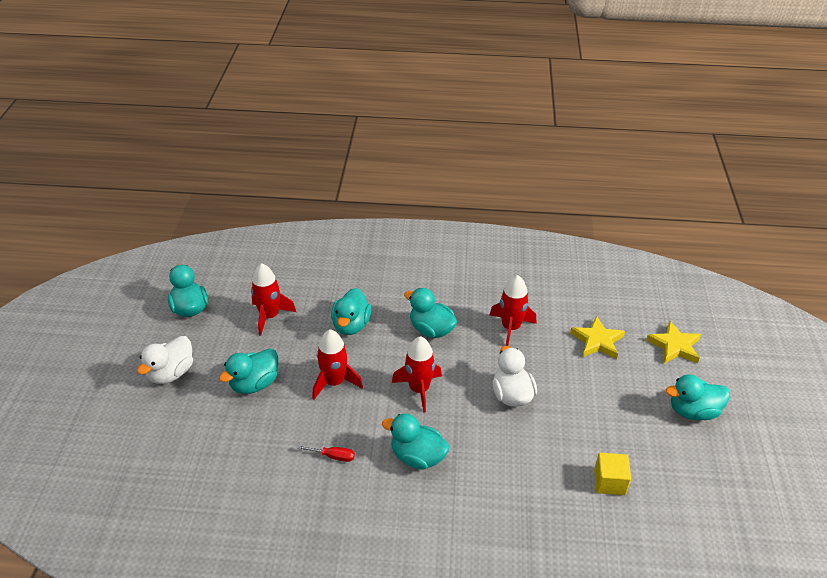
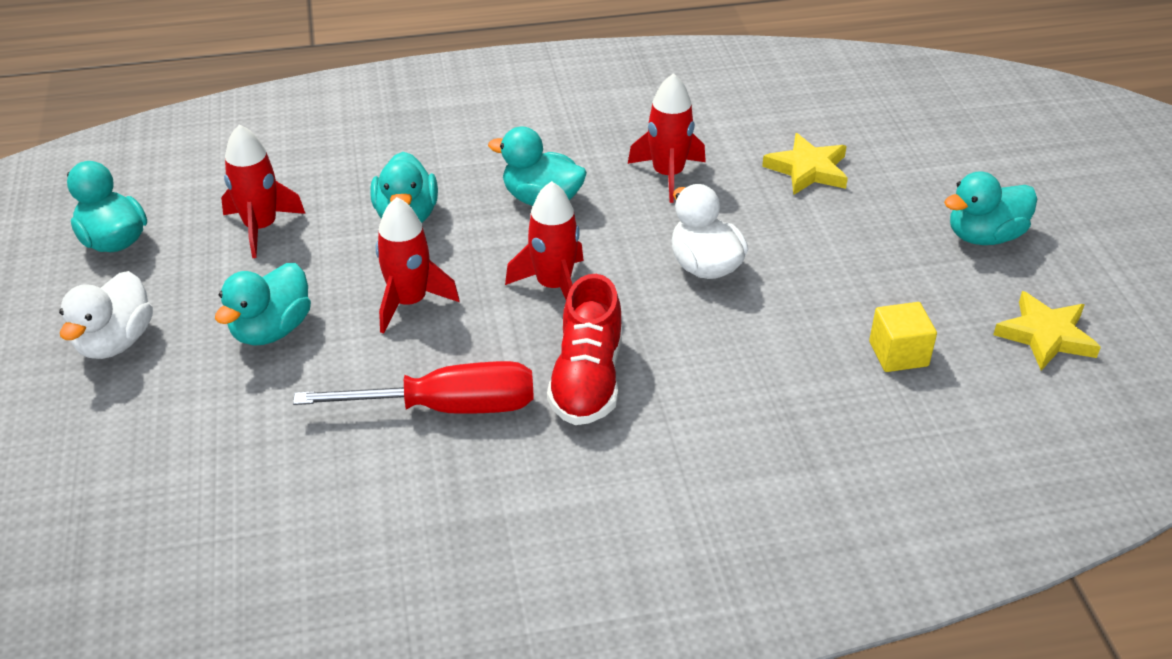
camera: 15 degrees left, 0 degrees up
red screwdriver [296,445,355,462] -> red screwdriver [293,361,534,414], size x2.32
turquoise duck [382,414,449,470] -> red shoe [547,274,622,425]
yellow star [646,321,701,364] -> yellow star moved to [993,291,1101,371]

